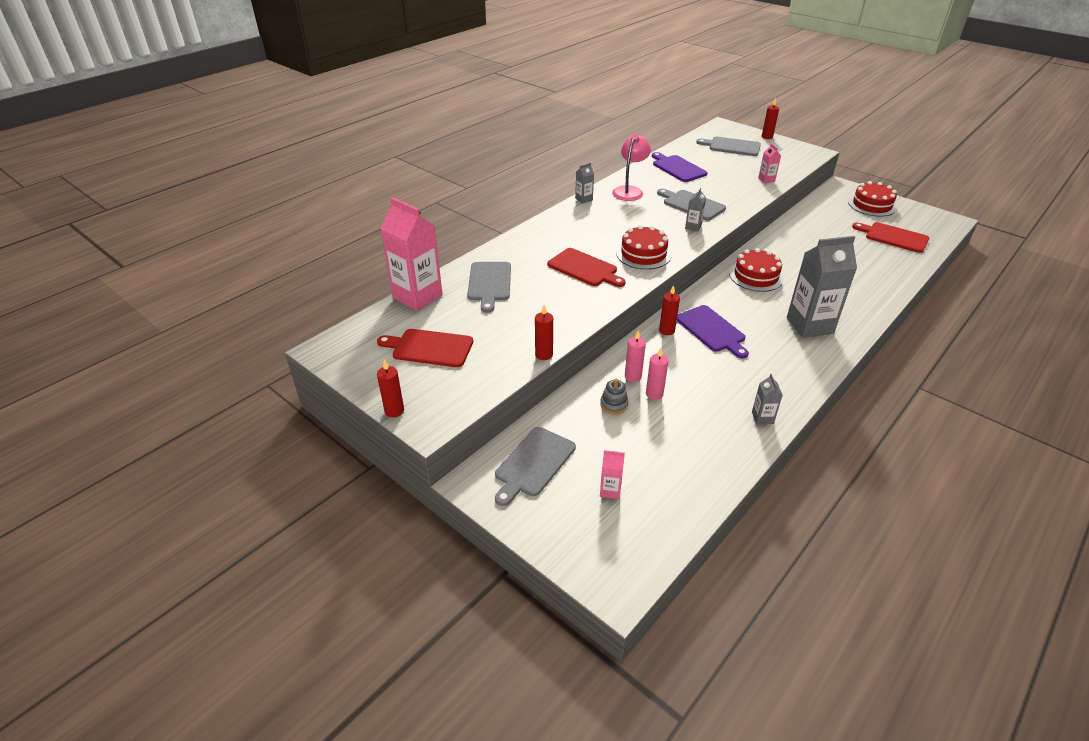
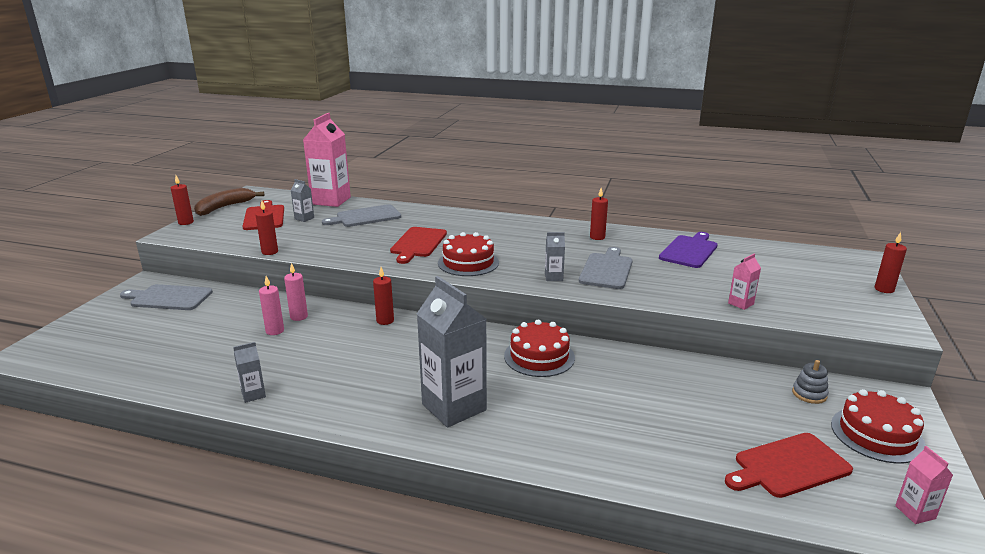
camera: 65 degrees right, 15 degrees down
grey carton [575,163,594,204] -> grey carton moved to [291,179,314,222]
grey stacking toy [600,379,628,414] -> grey stacking toy moved to [792,360,829,404]
pink carton [600,450,625,499] -> pink carton moved to [895,446,953,524]
pink lamp [612,134,651,201] -> red candle [590,188,608,240]
purple cutting board [677,305,749,359] -> none
grey cutting board [696,137,761,156] -> none
red cutting board [852,222,929,253] -> red cutting board turned 120 degrees counterclockwise [725,433,853,498]
none -> brown banana [194,188,264,216]

